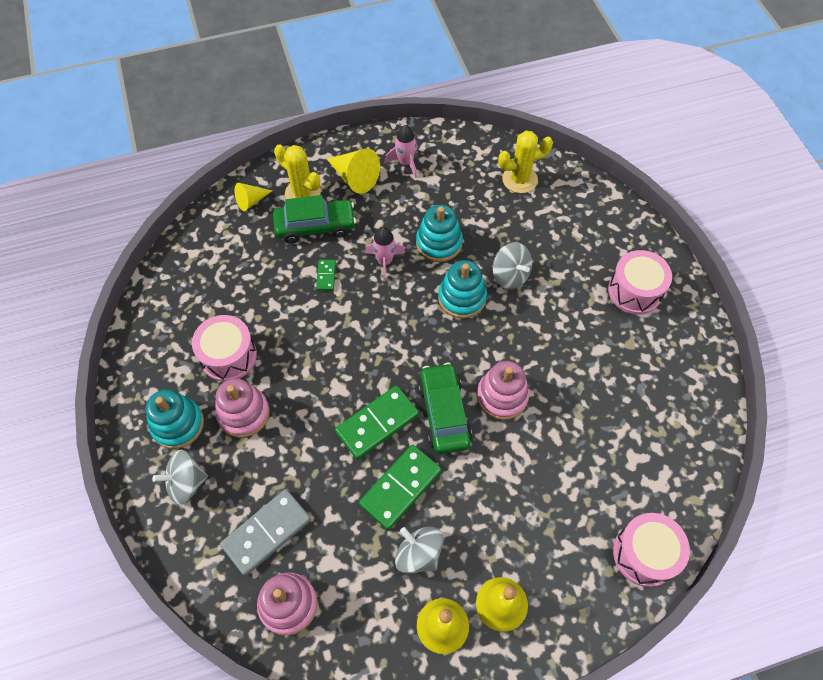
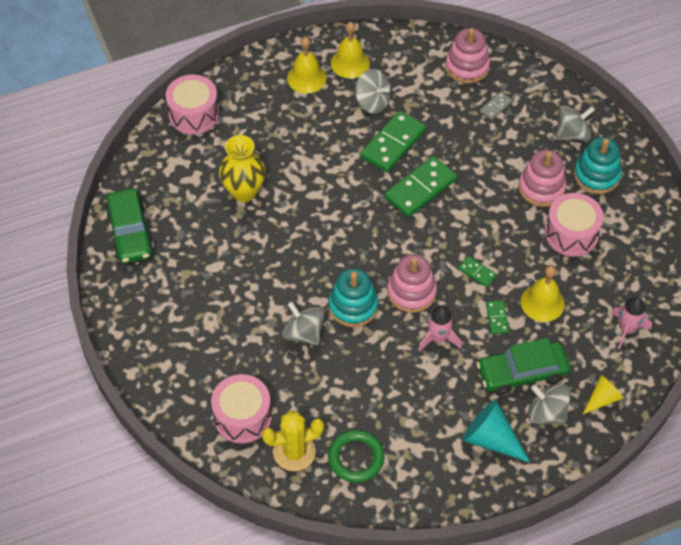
camera: 175 degrees right, 5 degrees down
grey domino [220,489,311,576] -> grey domino [480,92,513,120], size x0.49
yellow cactus [274,144,321,199] -> grey spinning top [528,383,571,425]
yellow cone [327,148,380,194] -> turquoise cone [462,400,530,462]
pink rocket [385,125,417,178] -> pink rocket moved to [611,297,652,349]
turquoise stacking toy [416,205,463,262] -> none
green car [418,363,472,454] -> green car moved to [105,188,154,264]
pink stacking toy [477,361,529,420] -> pink stacking toy moved to [387,254,437,313]
pink drum [608,250,672,315] -> pink drum moved to [211,374,272,444]
none -> yellow vase [219,135,266,202]
none -> green ring [328,430,385,483]
none -> green domino [458,256,497,287]
none -> yellow bell [521,266,565,322]

